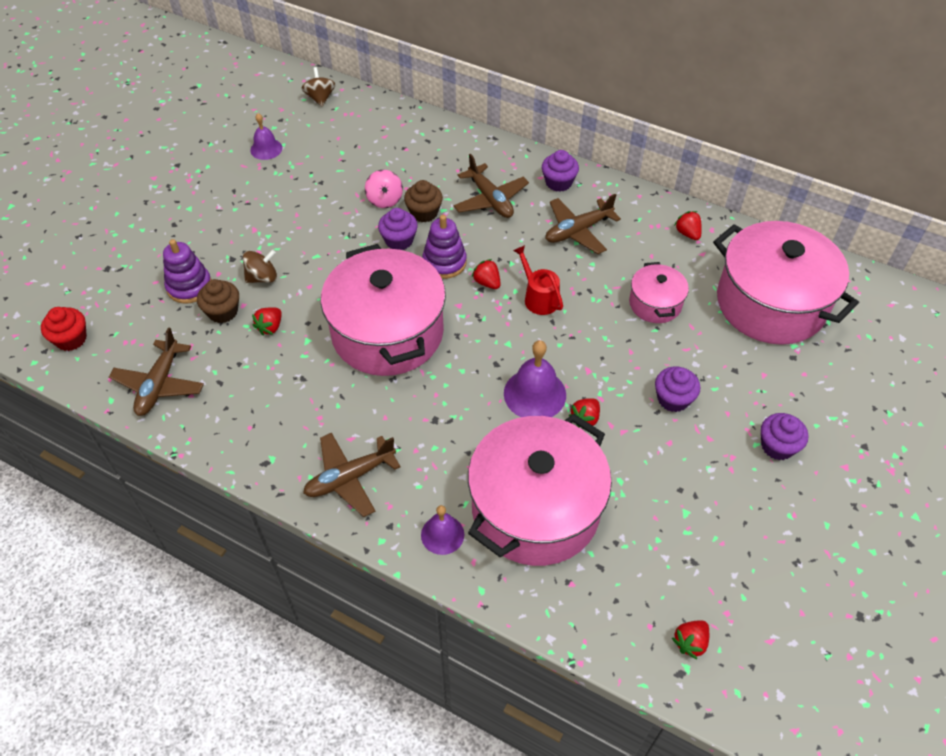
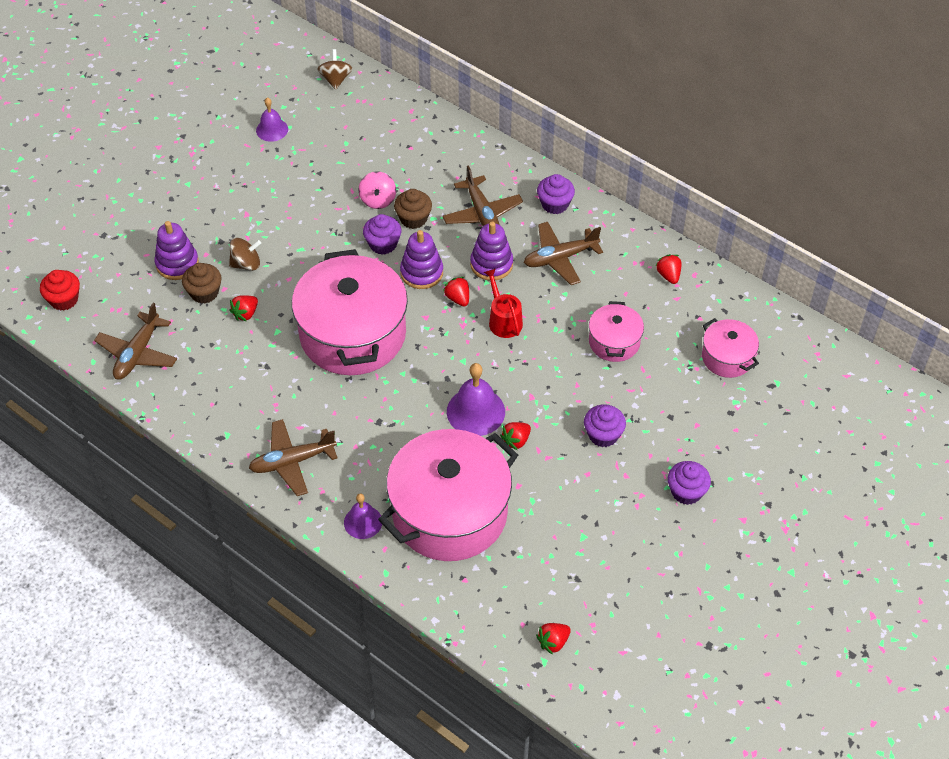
camera: 10 degrees right, 0 degrees up
pink pot [713,221,859,345] -> pink pot [702,318,759,378], size x0.48
none -> purple stacking toy [470,221,513,280]

